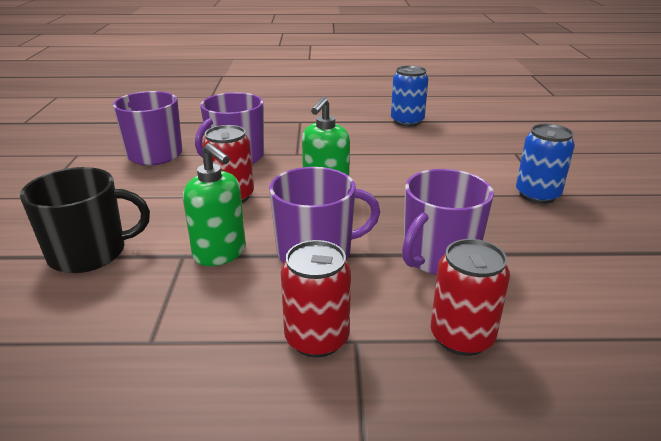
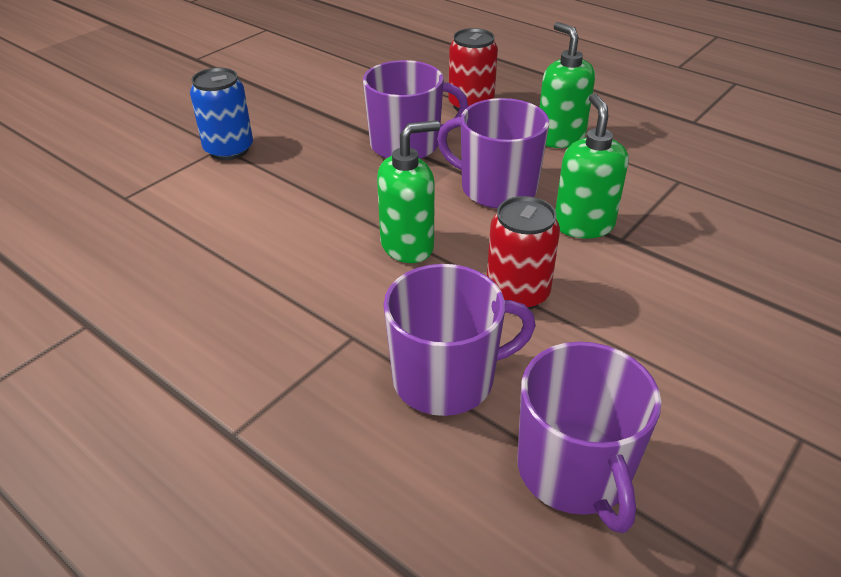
camera: 140 degrees left, 10 degrees up
black mug [20,167,150,273] -> none
red can [281,240,351,358] -> green soap dispenser [539,22,595,148]
blue can [391,65,428,127] -> none

